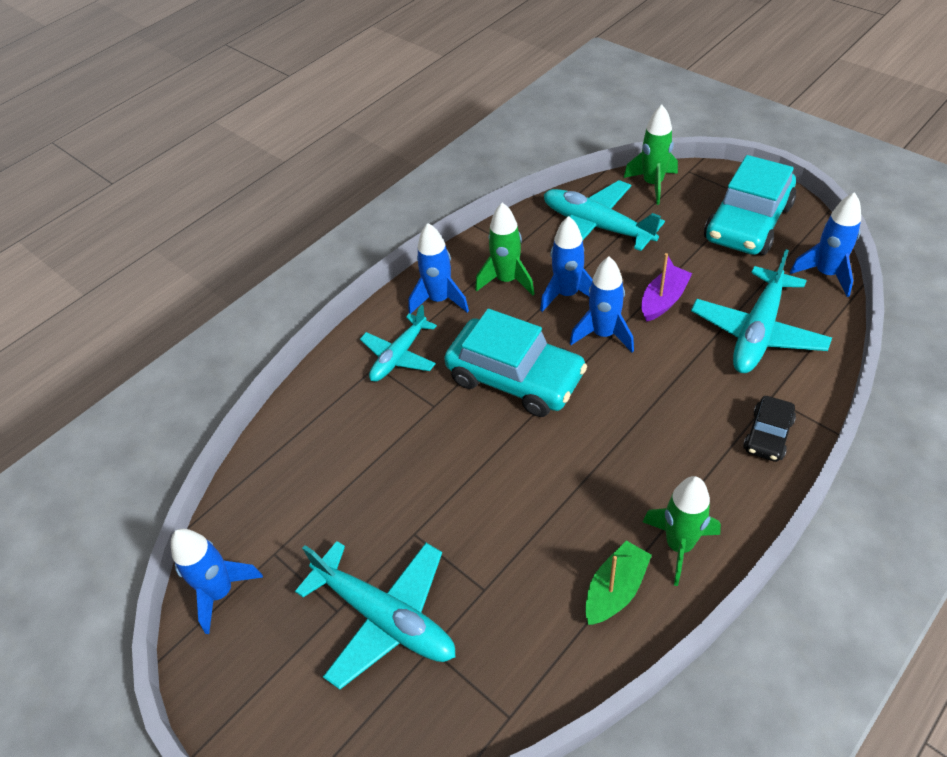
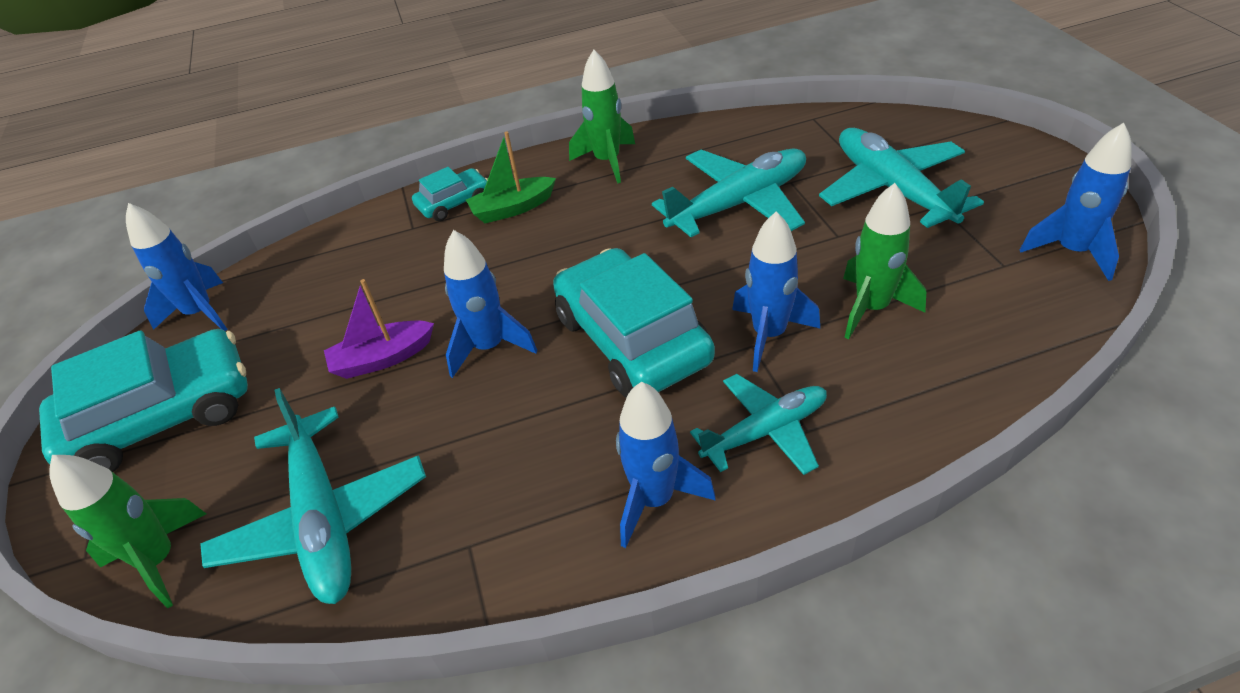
camera: 150 degrees left, 5 degrees down
green rocket [475,203,535,296] -> green rocket moved to [843,183,926,339]
blue rocket [540,216,592,312] -> blue rocket moved to [732,211,820,372]
green boat [585,541,652,625] -> green boat moved to [466,131,556,223]
turquoise plane [691,249,832,373] -> turquoise plane moved to [652,148,806,237]
black car [743,396,796,462] -> turquoise car [412,167,488,221]

